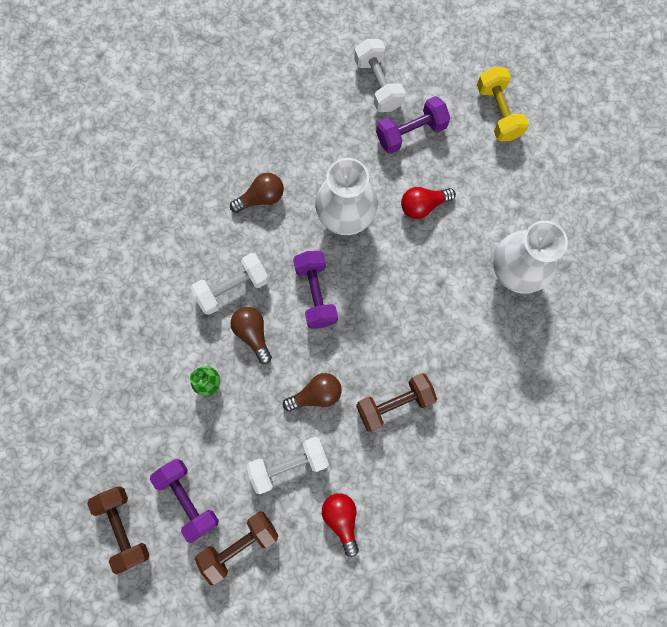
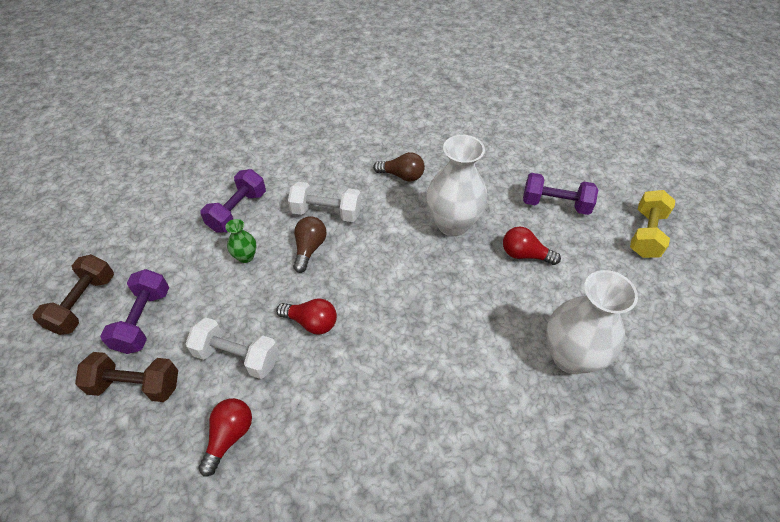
camera: 40 degrees right, 25 degrees down
brown light bulb [283,373,342,412] -> red light bulb [276,298,337,335]
purple dumbbell [293,251,338,329] -> purple dumbbell moved to [200,169,266,233]
white dumbbell [354,39,406,112] -> none
brown dumbbell [356,373,437,432] -> none

